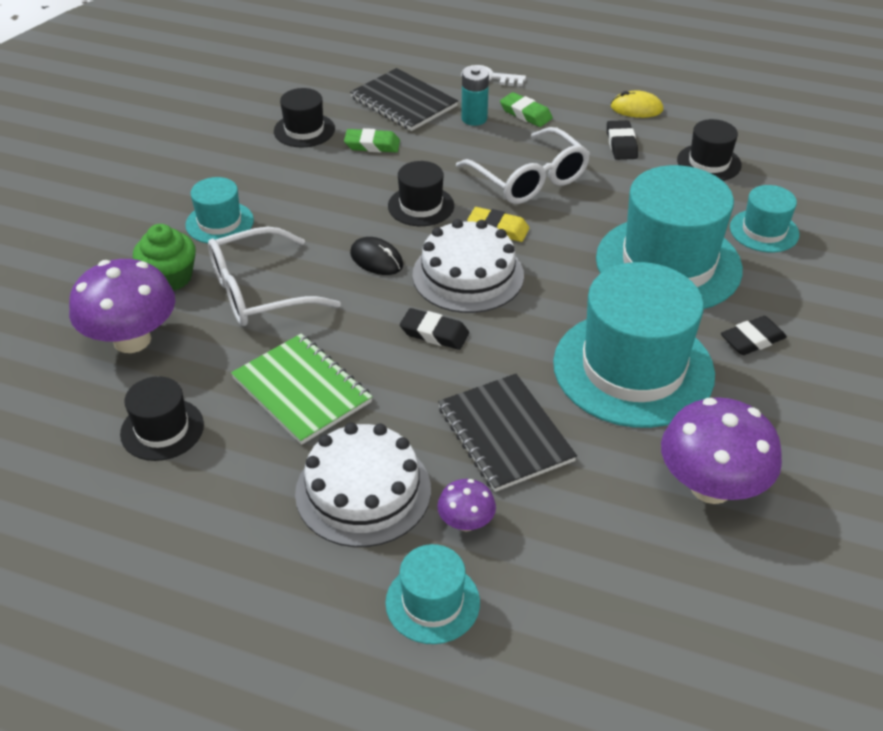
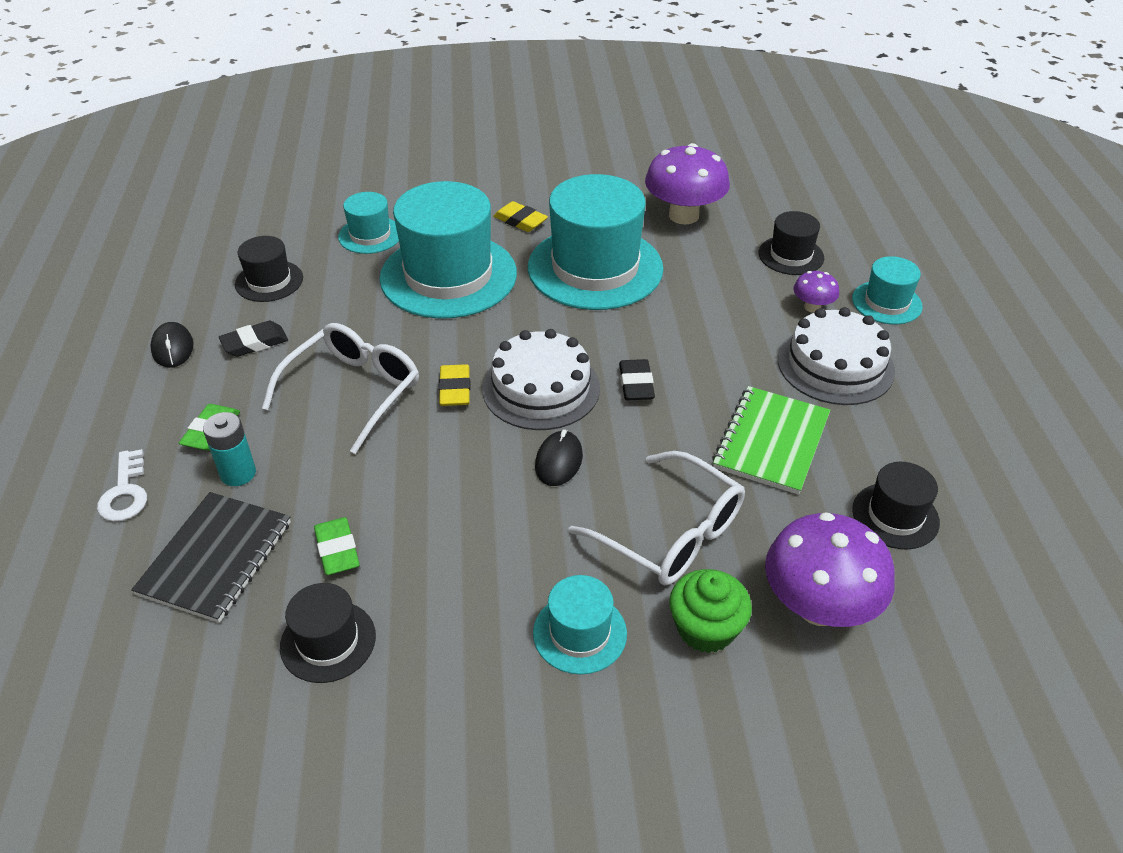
camera: 115 degrees left, 0 degrees up
black hat [388,161,454,226] -> black hat moved to [759,211,824,275]
black notebook [438,374,577,492] -> none
yellow mouse [611,90,664,118] -> black mouse [150,322,193,368]
black eraser [721,316,787,355] -> yellow eraser [493,201,548,232]

